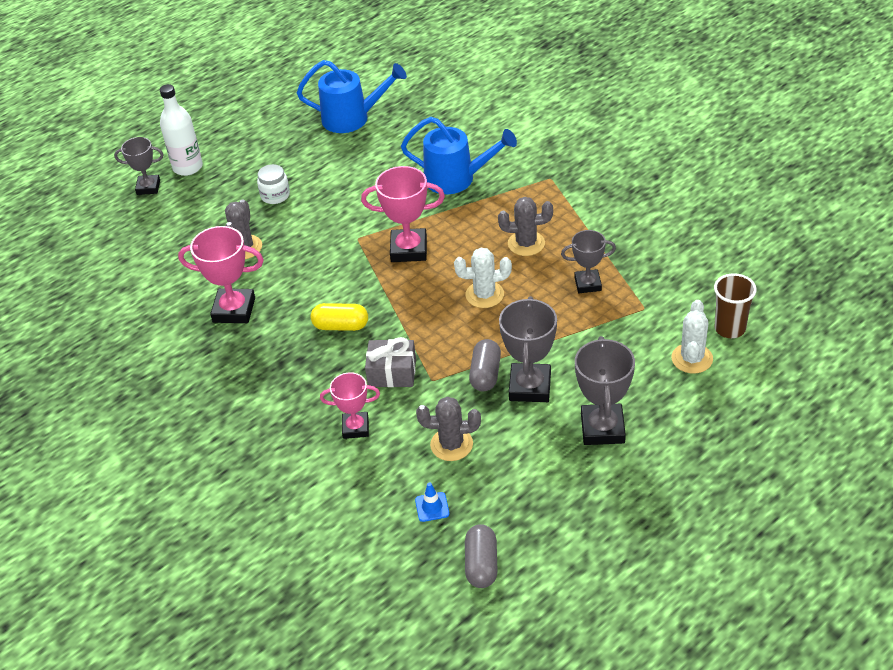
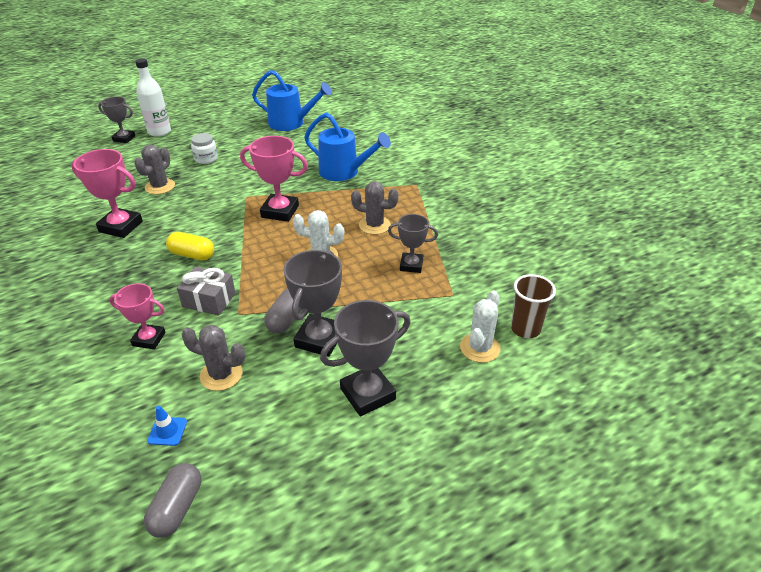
camera: 10 degrees right, 5 degrees down
grey trophy [575,336,635,445] -> grey trophy turned 45 degrees clockwise [320,300,410,417]

